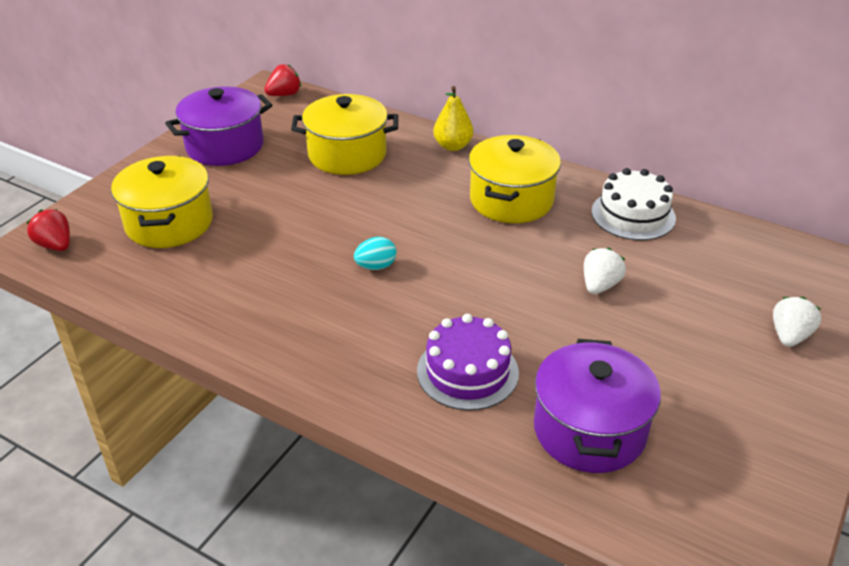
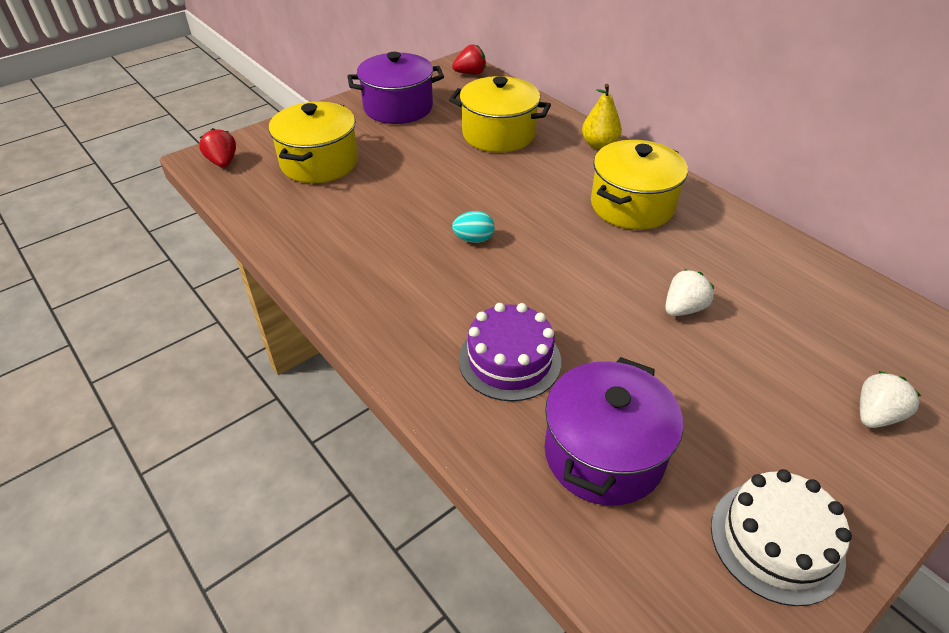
camera: 20 degrees right, 5 degrees up
white cake [592,168,676,240] -> white cake moved to [711,469,852,606]

